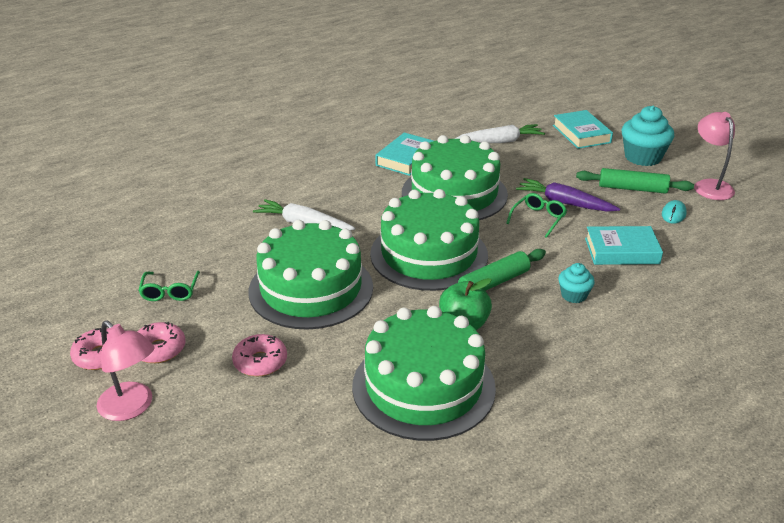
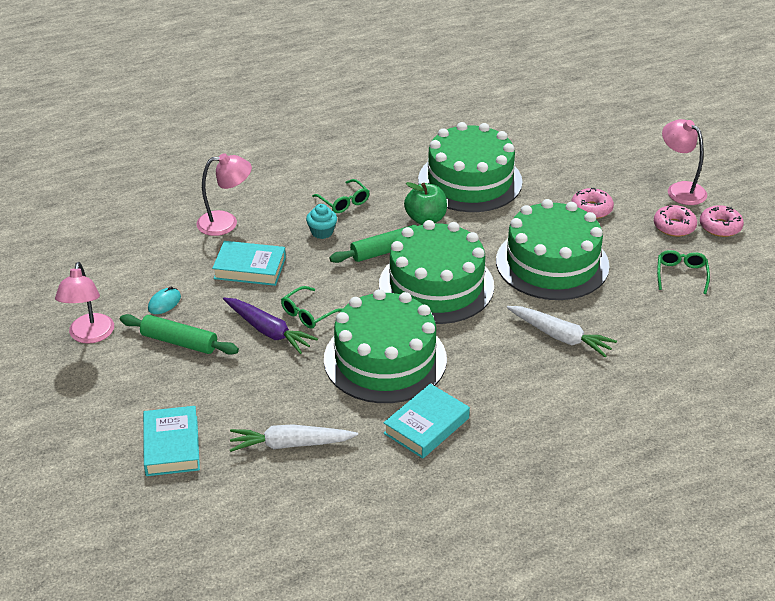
camera: 170 degrees left, 5 degrees up
turquoise cupcake [622,106,674,166] -> none
none -> pink lamp [196,153,252,236]
none -> green glasses [312,179,370,213]

